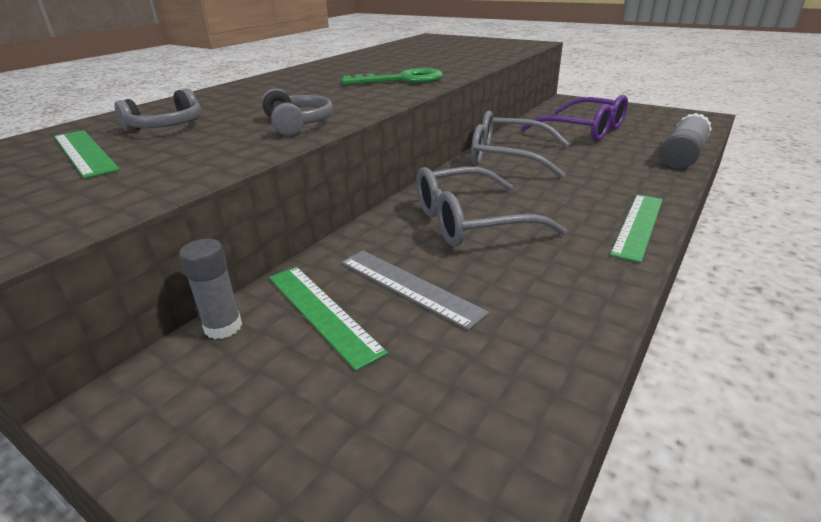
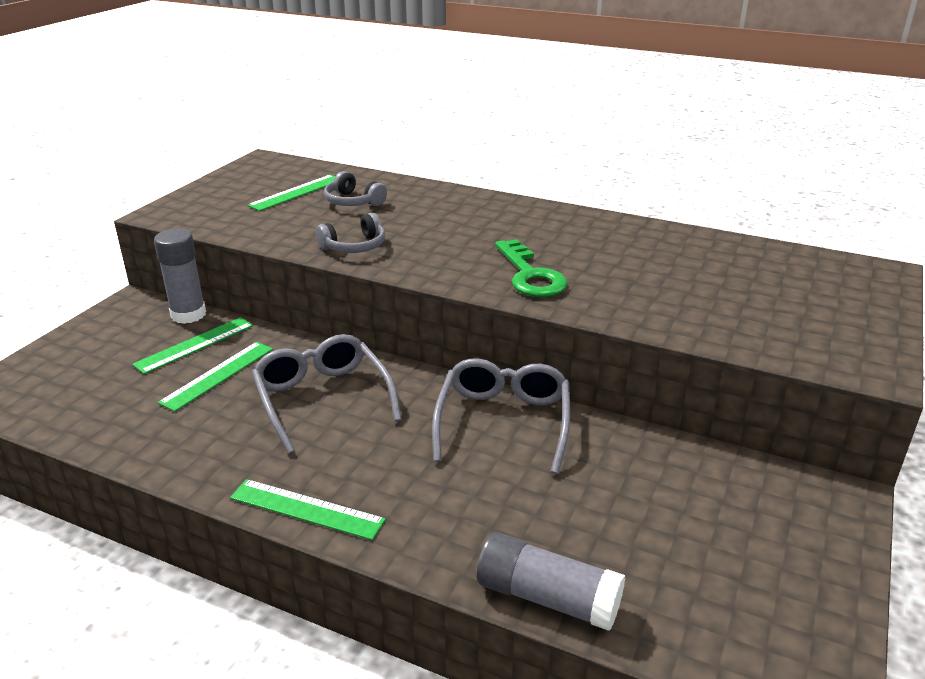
camera: 80 degrees right, 0 degrees up
grey glue stick [179,239,242,339] -> grey glue stick [154,229,206,324], size x1.53
grey ruler [341,250,489,330] -> green ruler [158,342,273,412]
purple glasses [521,95,628,141] -> none

